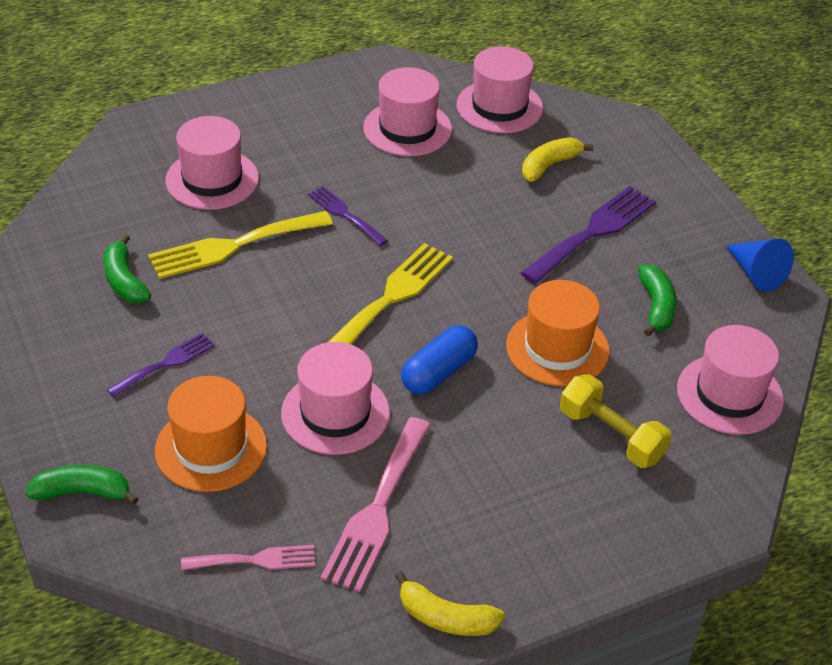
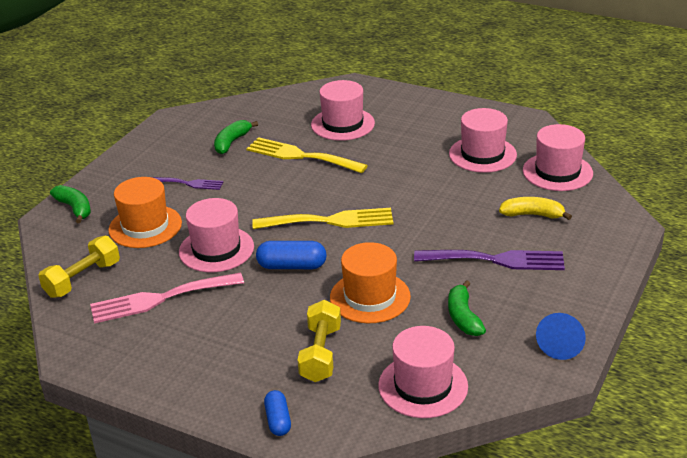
camera: 55 degrees right, 10 degrees down
pink fork [181,545,315,570] -> yellow dumbbell [38,236,120,298]
purple fork [308,186,388,246] -> none
yellow banana [395,571,505,636] -> none
green banana [638,264,677,336] -> green banana turned 120 degrees clockwise [448,280,486,336]
none -> blue capsule [264,390,291,436]

